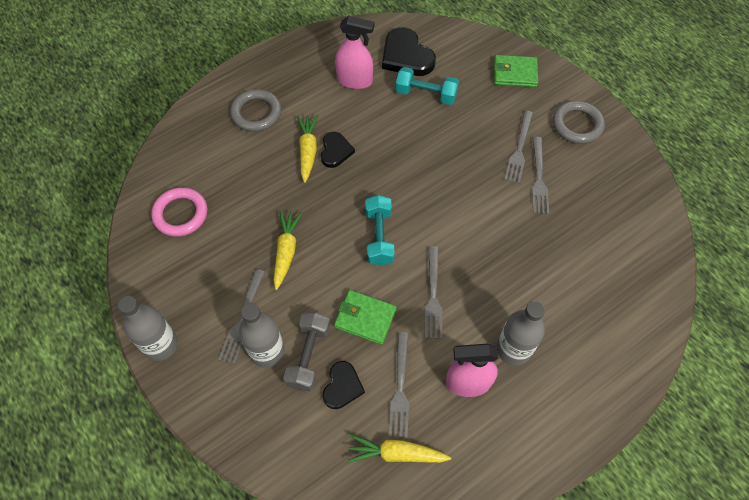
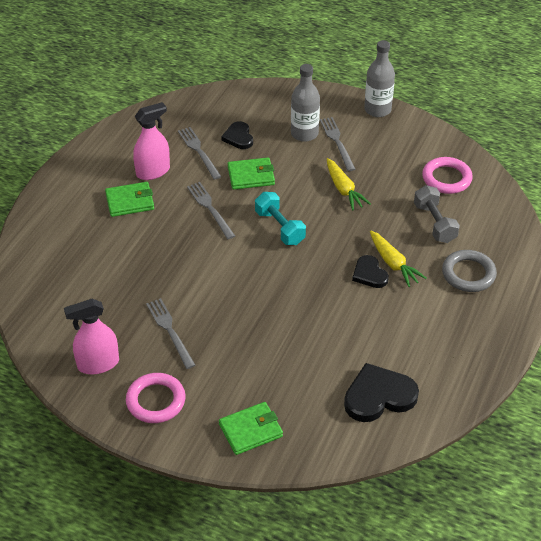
camera: 150 degrees right, 15 degrees down
grey dumbbell [283,312,330,391] -> grey dumbbell moved to [414,185,460,243]
pink spray bottle [335,16,374,89] -> pink spray bottle moved to [64,299,119,374]
yellow carrot [347,434,451,463] -> none
black heart [382,27,436,76] -> black heart turned 45 degrees counterclockwise [344,363,419,422]
turquoise dumbbell [395,67,459,105] -> none
grey bottle [496,301,545,366] -> green wallet [105,182,154,217]
grey fork [504,111,533,184] -> none
grey ring [553,101,605,144] -> pink ring [126,373,186,423]

